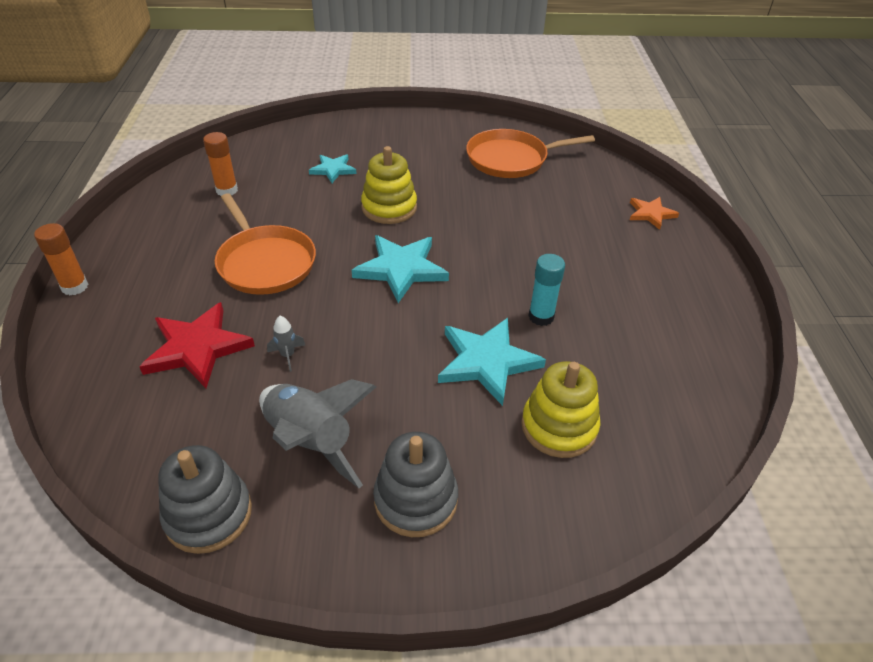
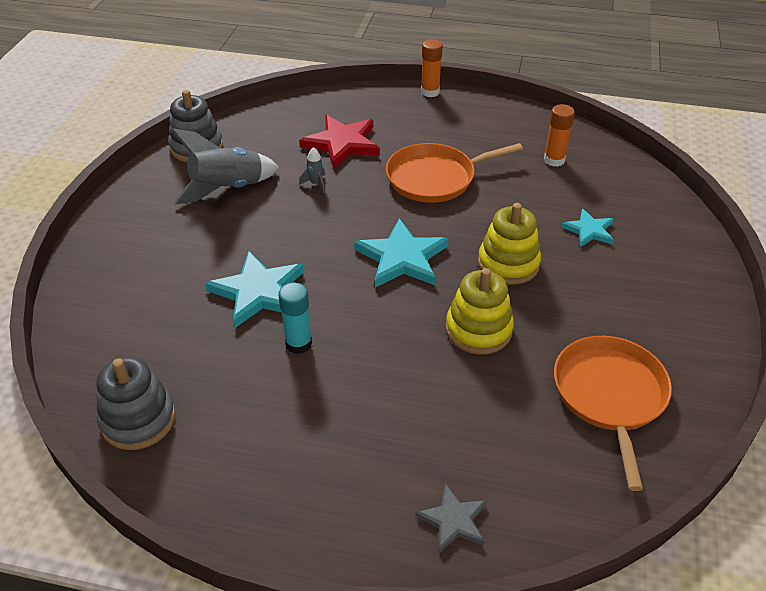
camera: 105 degrees right, 0 degrees up
grey stacking toy [373,432,458,537] -> grey stacking toy moved to [96,357,176,450]
yellow stacking toy [521,361,600,458] -> yellow stacking toy moved to [446,268,514,355]
orange star [630,197,679,230] -> grey star [415,484,487,553]

